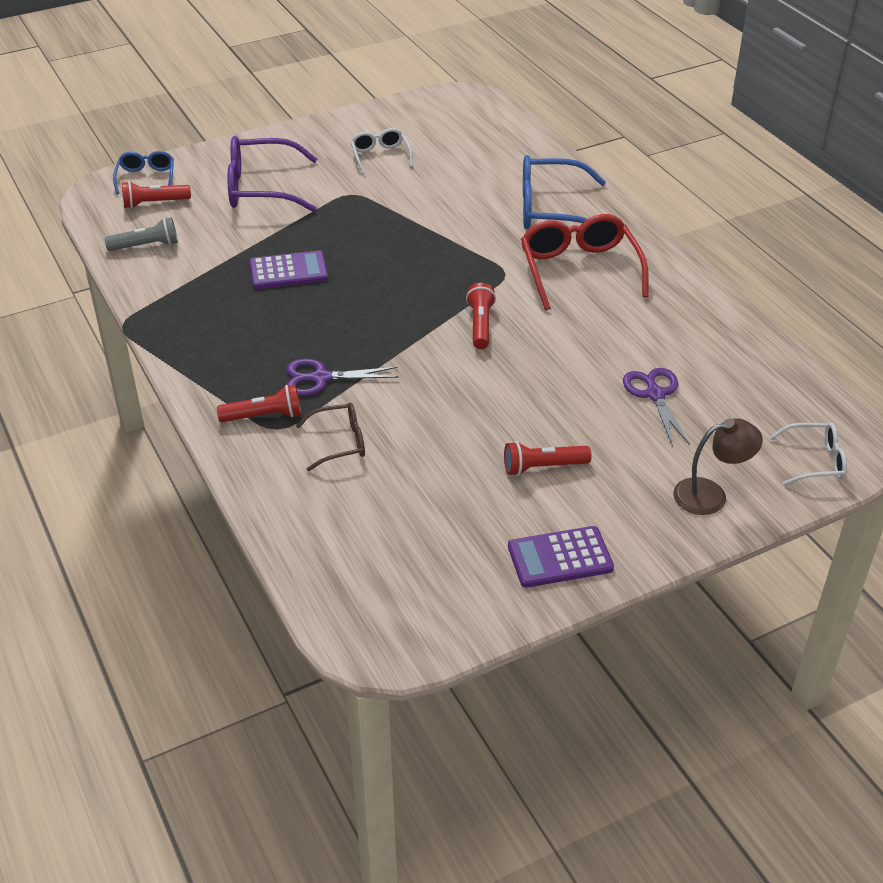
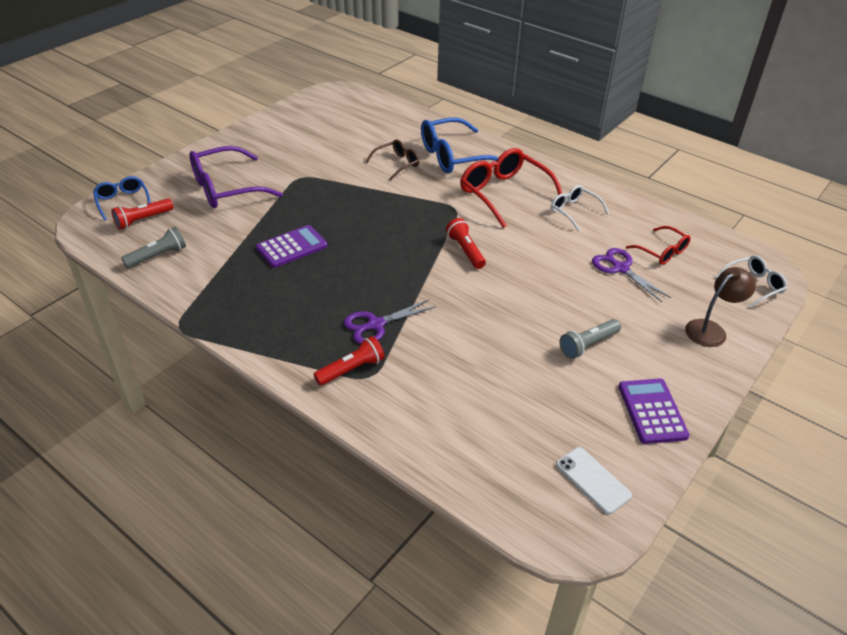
camera: 25 degrees left, 0 degrees up
brown glasses [296,403,365,471] -> brown glasses moved to [366,139,420,181]
white glasses [351,128,413,174] -> white glasses moved to [551,185,609,231]
red flashlight [504,441,591,476] -> grey flashlight [559,319,621,359]
purple calculator [508,526,614,588] -> purple calculator turned 120 degrees clockwise [618,378,690,444]
none -> white phone [556,447,632,514]
none -> red glasses [626,226,691,265]

